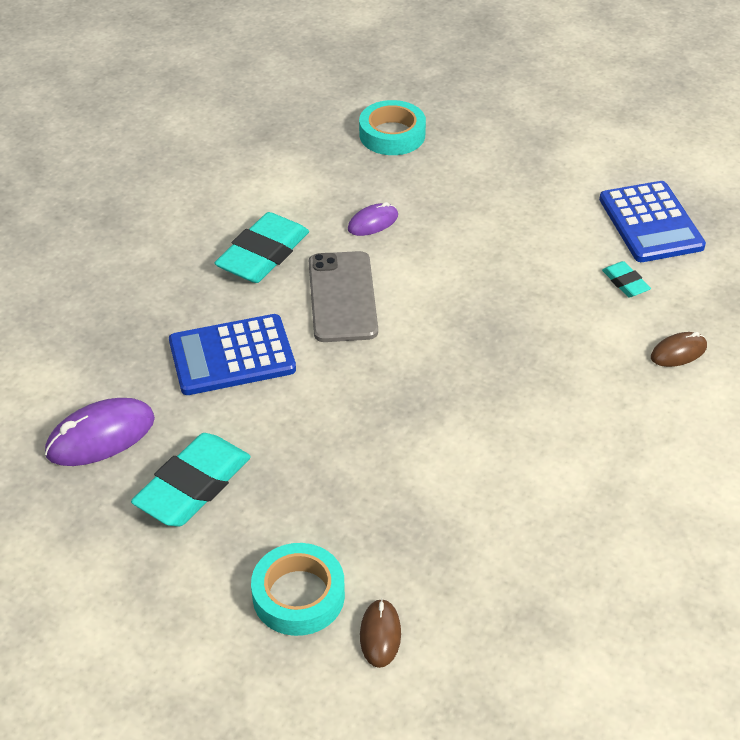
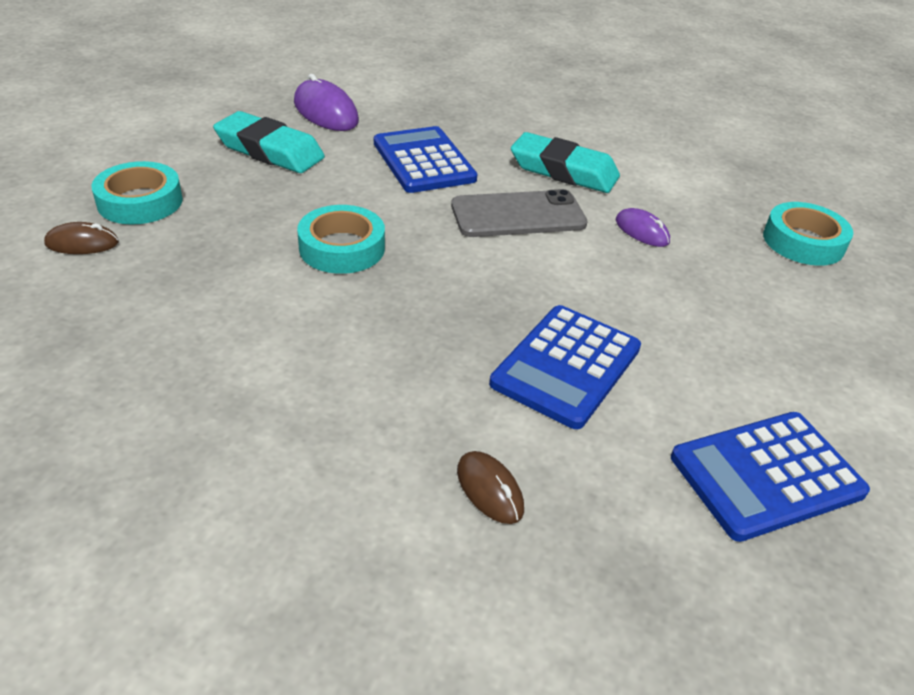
camera: 80 degrees right, 5 degrees down
turquoise eraser [602,261,651,297] -> none
none -> turquoise tape [297,205,385,274]
none -> blue calculator [489,305,641,429]

